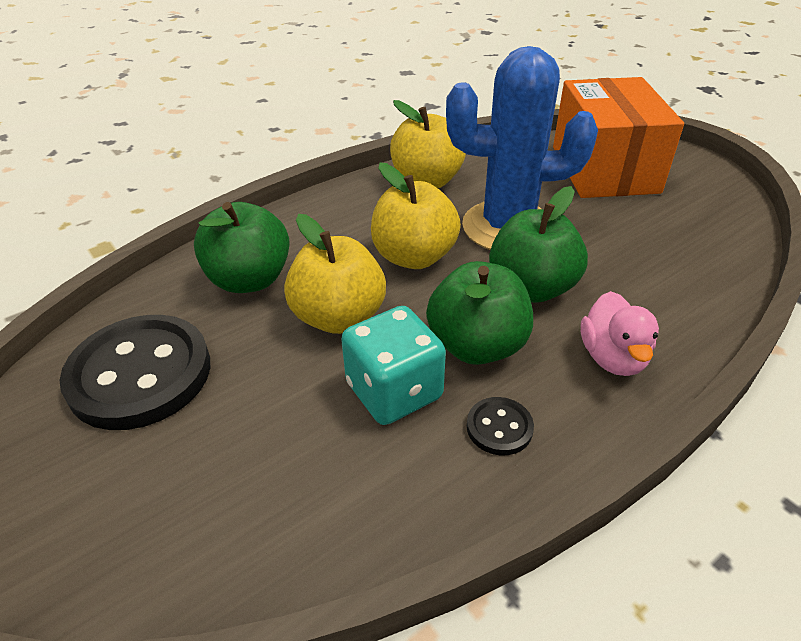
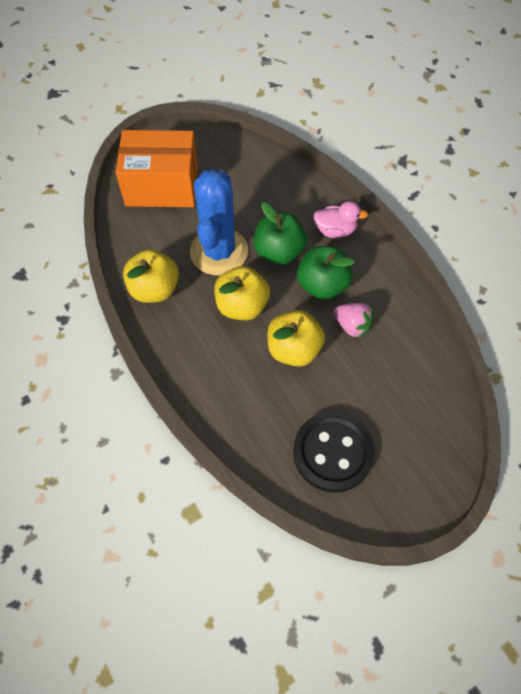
camera: 85 degrees left, 20 degrees up
green apple [194,202,290,293] -> none
turquoise dice [341,306,446,425] -> pink strawberry [334,303,374,338]
black button [467,397,534,455] -> none

